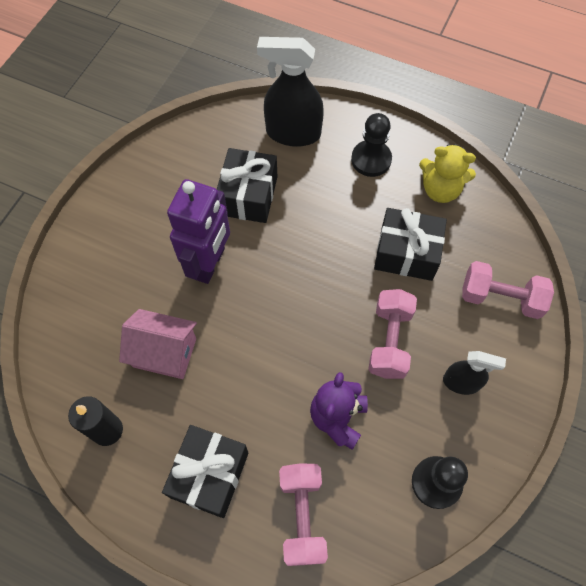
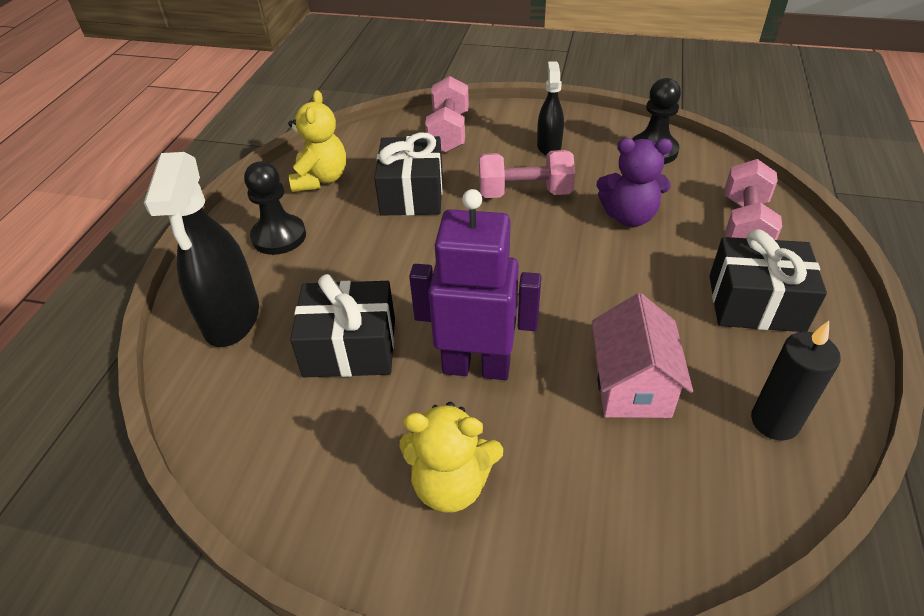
camera: 100 degrees left, 20 degrees down
pink dumbbell [279,463,328,566] -> pink dumbbell turned 60 degrees counterclockwise [725,159,782,240]
none -> yellow teddy bear [399,402,503,513]

